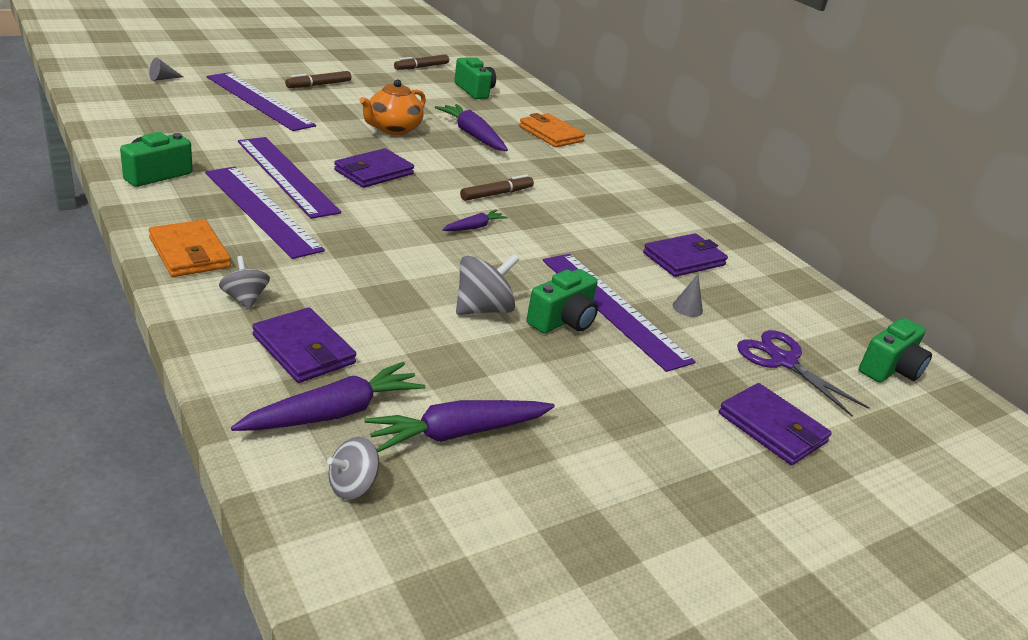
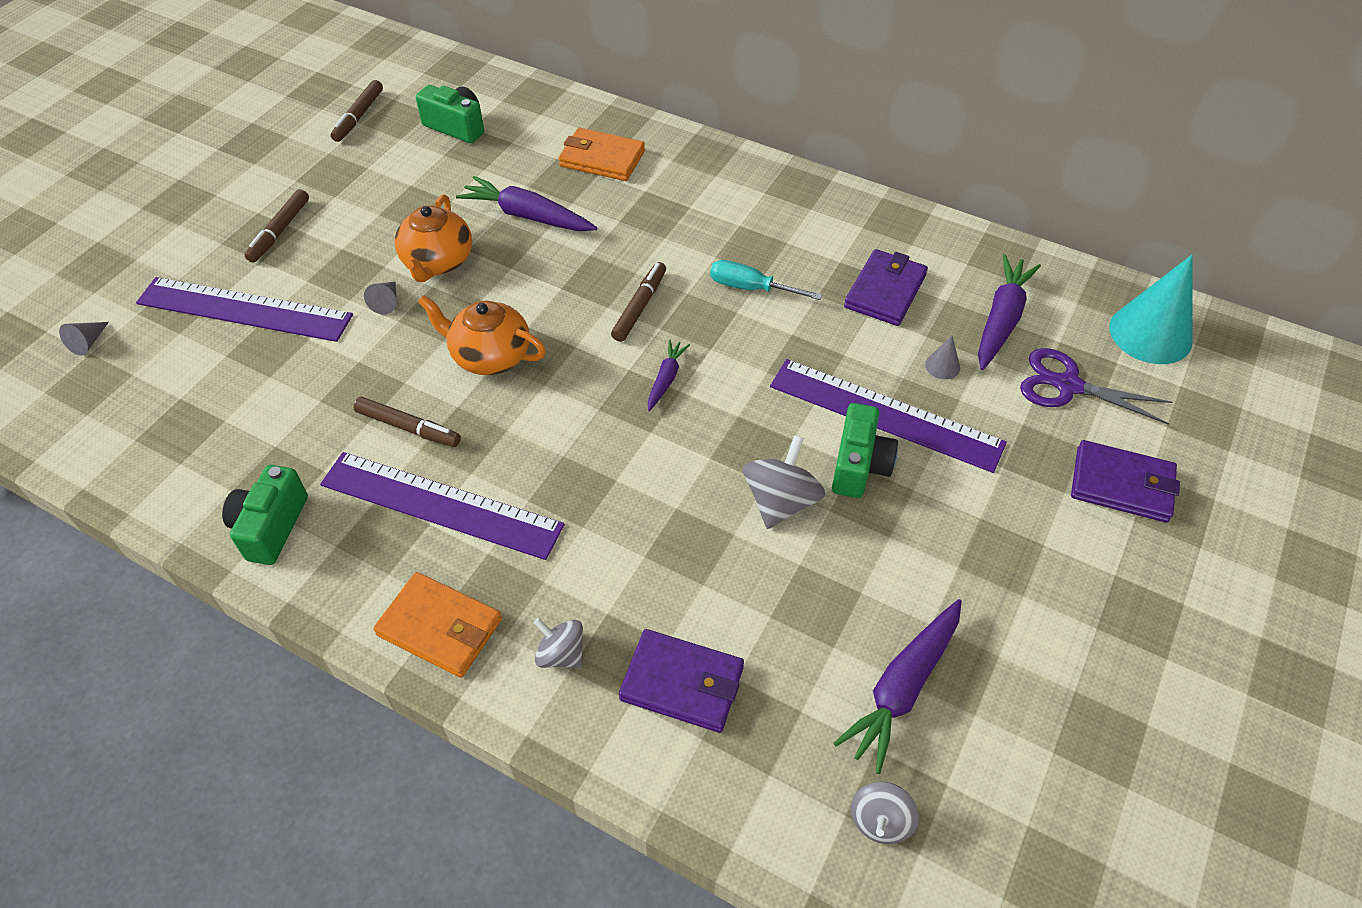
camera: 25 degrees left, 20 degrees up
purple carrot [231,362,425,431] -> purple carrot moved to [978,254,1041,370]
purple ruler [238,137,341,219] -> brown marker [353,397,461,447]
purple wallet [334,148,414,188] -> orange teapot [418,295,546,375]
green camera [859,318,932,383] -> turquoise cone [1109,255,1193,364]
none -> grey cone [364,282,397,315]
none -> turquoise screwdriver [710,260,822,300]

